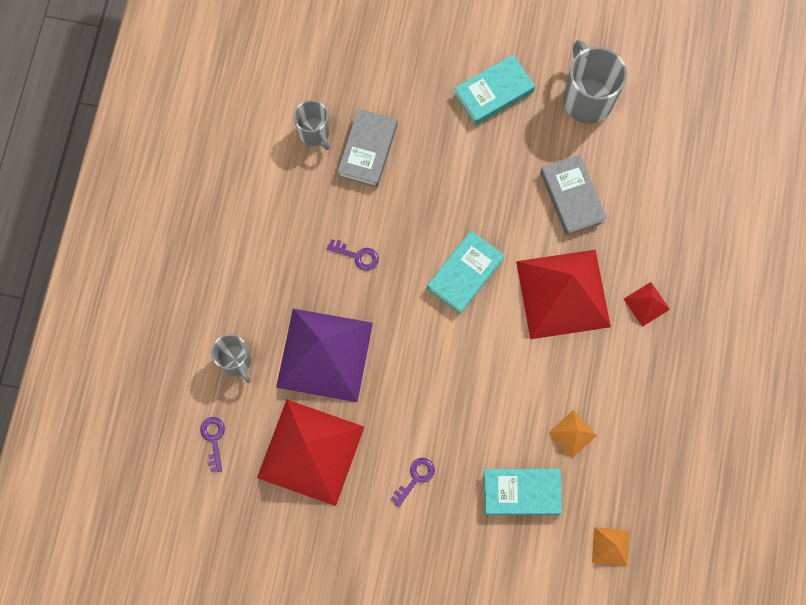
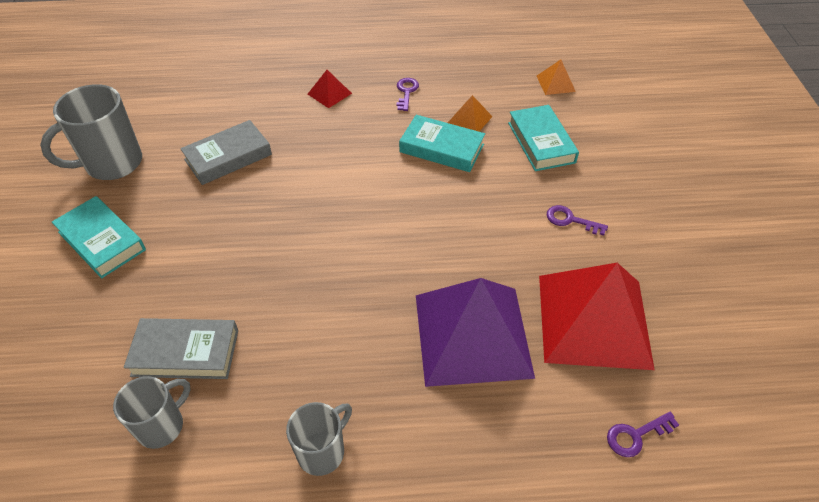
camera: 105 degrees left, 25 degrees down
grey mug [211,334,251,383] -> grey mug moved to [286,402,352,476]
purple key [327,239,379,271] -> purple key moved to [397,78,419,111]
turquoise book [427,231,505,314] -> turquoise book moved to [399,115,485,172]
red pyramid [516,250,611,339] -> none

